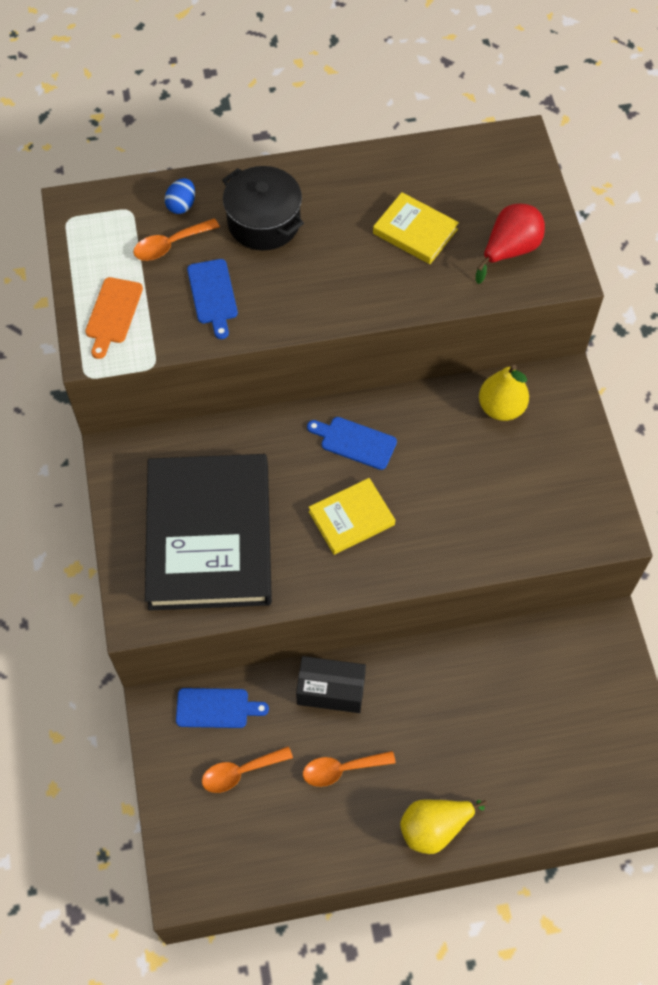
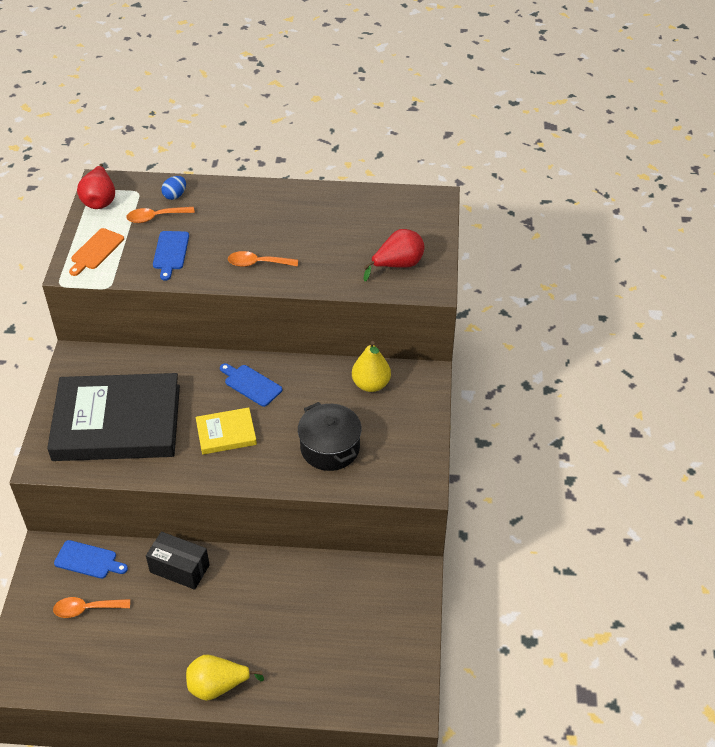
camera: 15 degrees right, 15 degrees down
black book [145,454,272,611] -> black book turned 75 degrees clockwise [47,373,180,461]
black pot [222,166,304,250] -> black pot moved to [298,402,362,471]
orange spoon [303,751,396,787] -> orange spoon moved to [228,251,298,267]
yellow book [373,192,459,264] -> none
none -> red pear [77,164,115,209]

